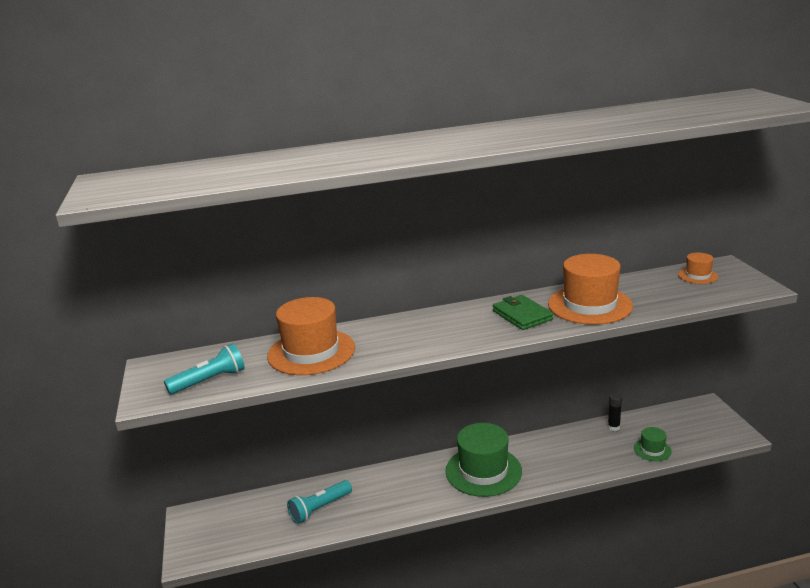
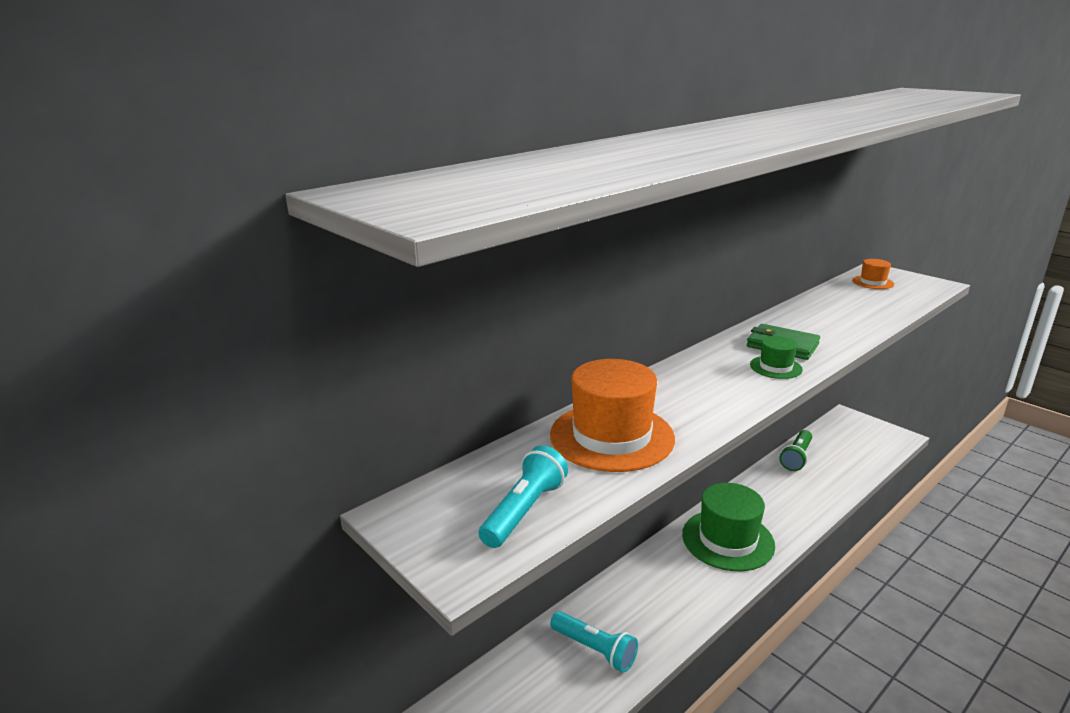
camera: 30 degrees left, 0 degrees up
turquoise flashlight [287,480,352,524] -> turquoise flashlight turned 75 degrees counterclockwise [550,611,638,673]
orange hat [548,254,633,325] -> none
black glue stick [608,393,622,431] -> green flashlight [779,430,812,471]
green hat [634,427,672,461] -> green hat moved to [750,336,803,379]

